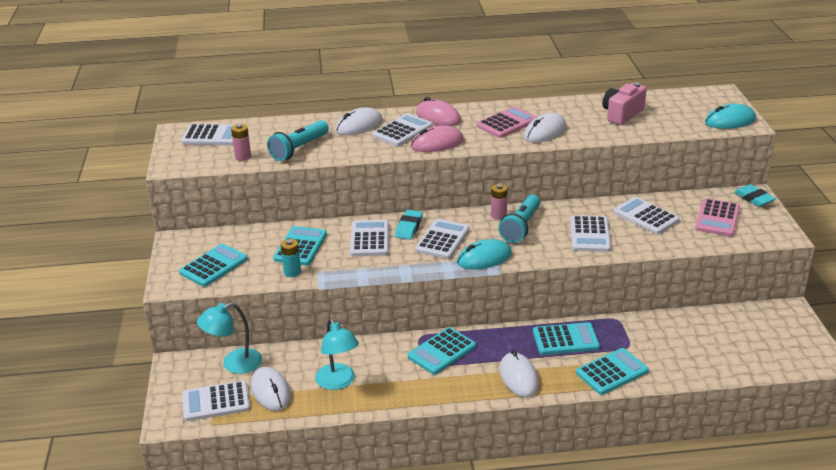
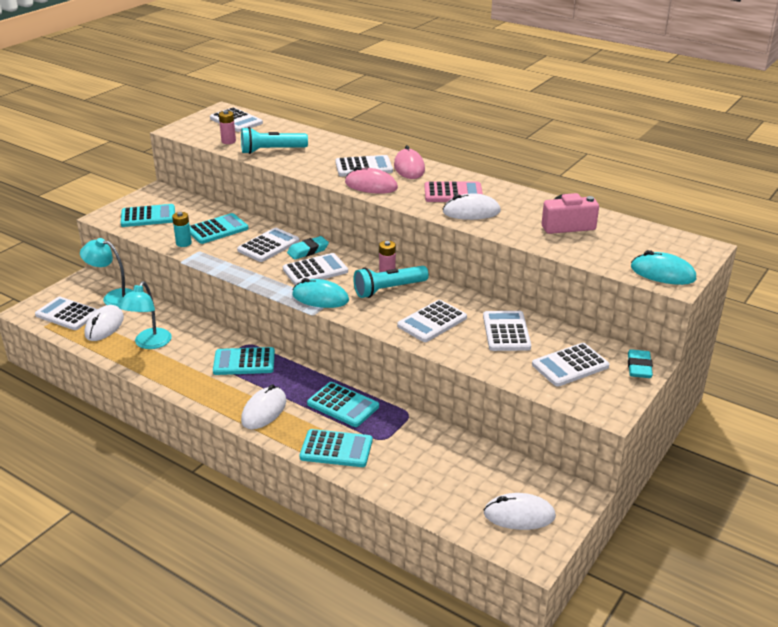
camera: 40 degrees right, 0 degrees up
white mouse [335,107,382,135] -> white mouse moved to [483,493,556,530]
pink calculator [695,198,740,237] -> white calculator [532,343,609,387]

